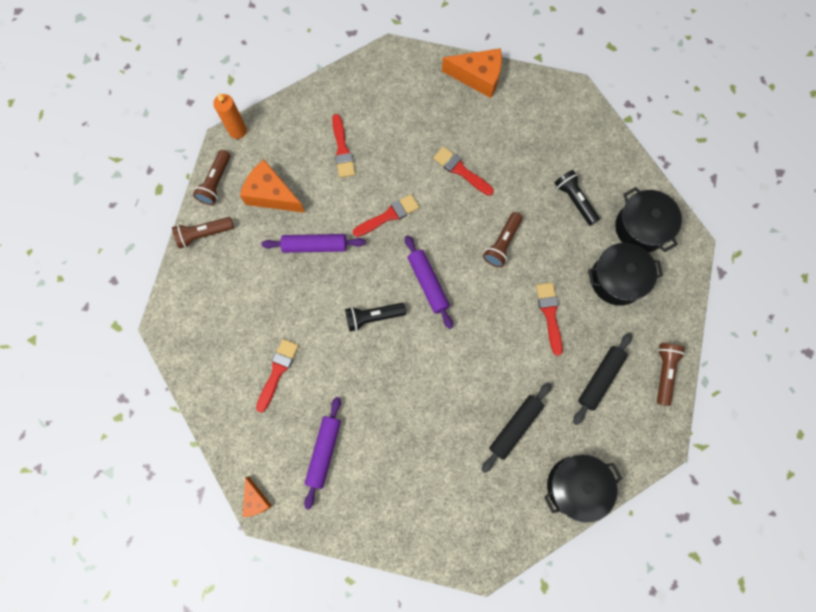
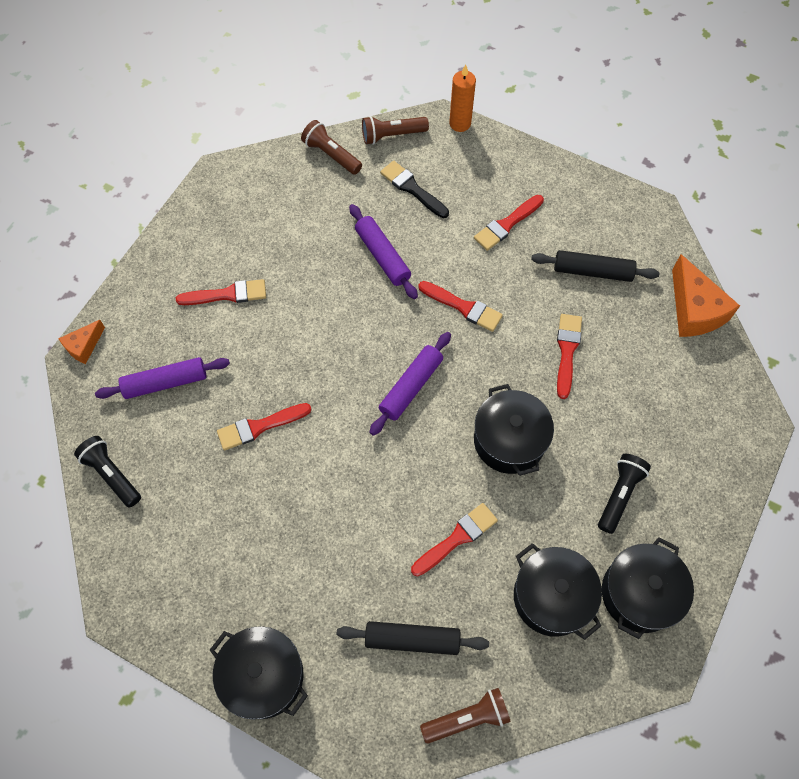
camera: 60 degrees right, 10 degrees down
orange cheese [240,160,305,213] -> black brush [380,161,449,218]
black flashlight [345,303,406,331] -> black flashlight moved to [74,436,141,508]
black rolling pin [482,383,551,473] -> black rolling pin moved to [531,250,660,282]
brown flashlight [483,212,523,267] -> black pot [474,384,554,476]
none -> red brush [217,403,312,451]

